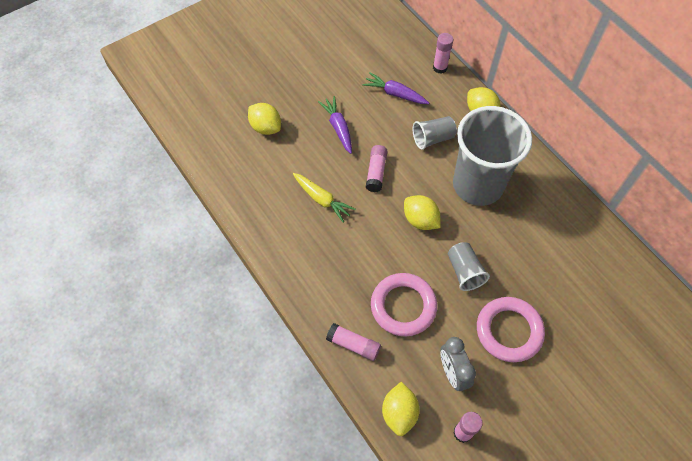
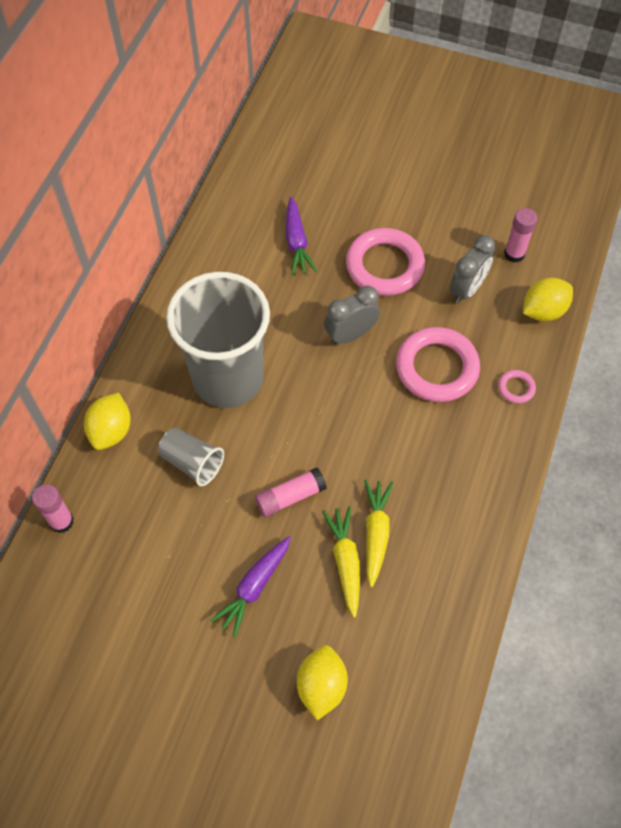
camera: 125 degrees left, 0 degrees up
pink glue stick [326,323,381,361] -> pink ring [498,370,536,404]
purple carrot [363,73,429,104] -> purple carrot moved to [285,197,317,275]
yellow lemon [404,195,441,230] -> none
grey cup [448,242,490,291] -> grey clock [324,286,380,345]
none -> yellow carrot [322,506,360,618]

